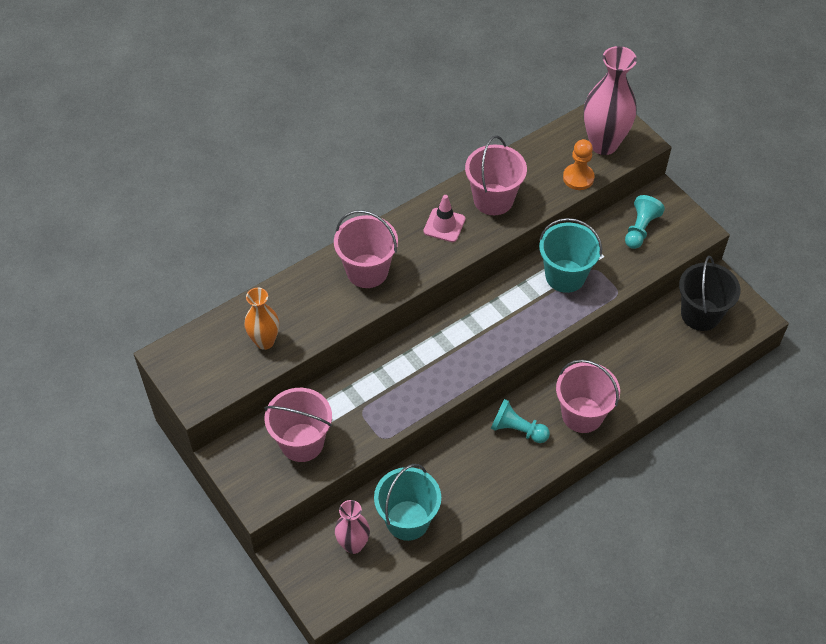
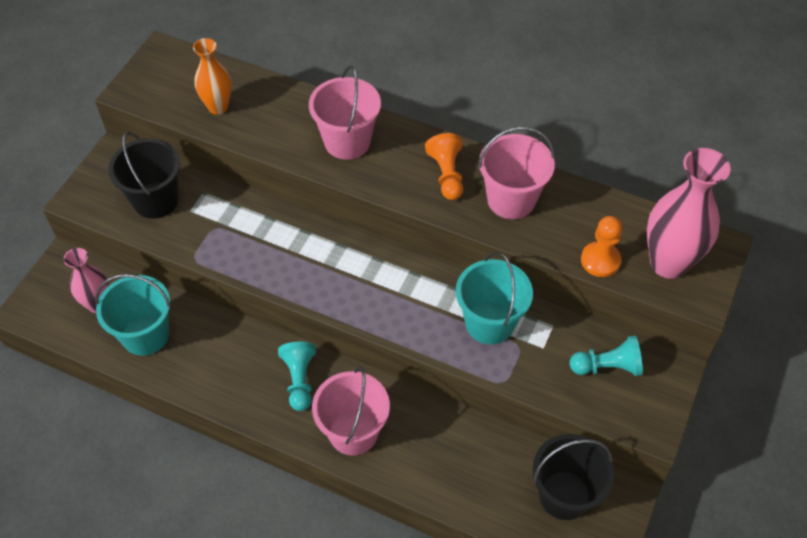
camera: 60 degrees right, 0 degrees up
pink bucket [264,388,332,462] -> black bucket [108,132,180,219]
pink traffic cone [423,195,465,242] -> orange pawn [425,133,463,200]

